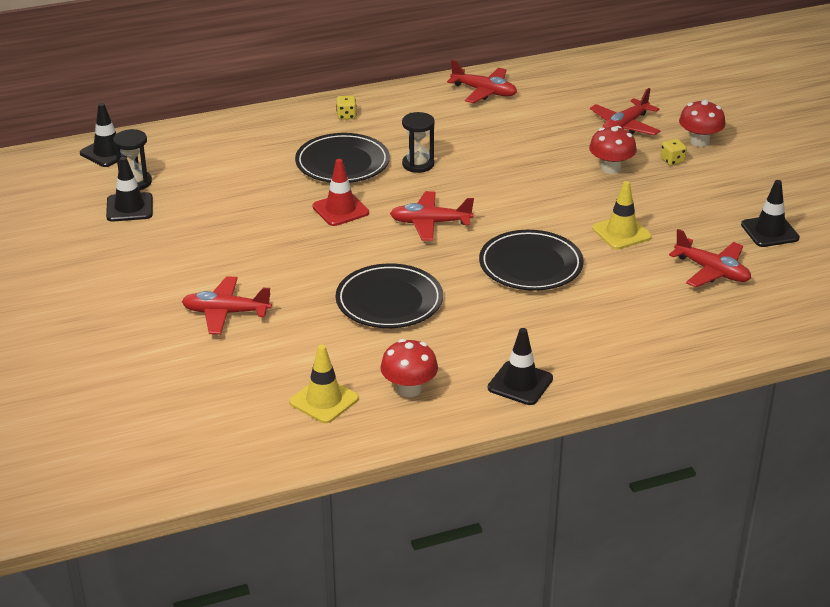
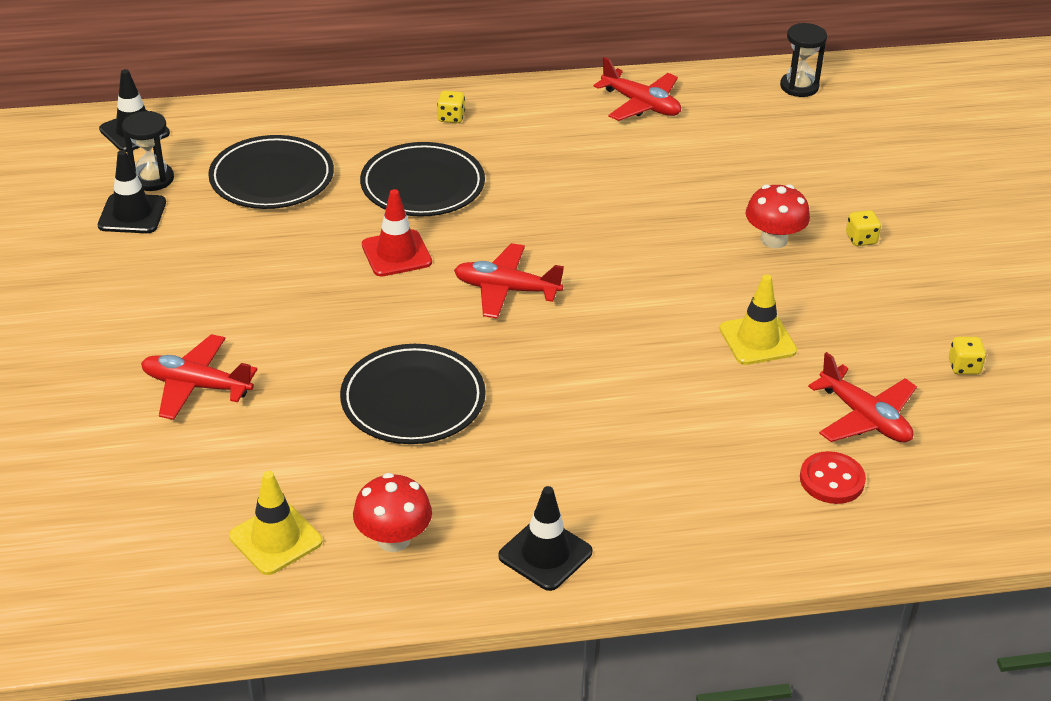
camera: 10 degrees right, 5 degrees up
black hourglass [402,112,435,173] -> black hourglass moved to [780,23,827,97]
black plate [479,230,584,291] -> black plate moved to [208,135,334,209]
red plane [590,88,660,135] -> none
red mushroom [679,99,726,147] -> none
black traffic cone [741,180,800,247] -> yellow dice [949,337,986,374]
none -> red button [800,451,866,504]

